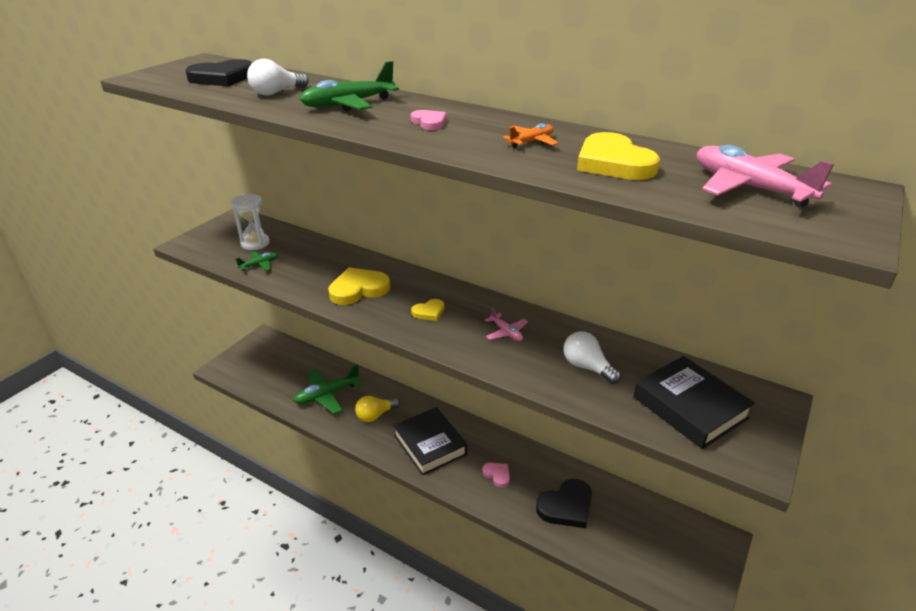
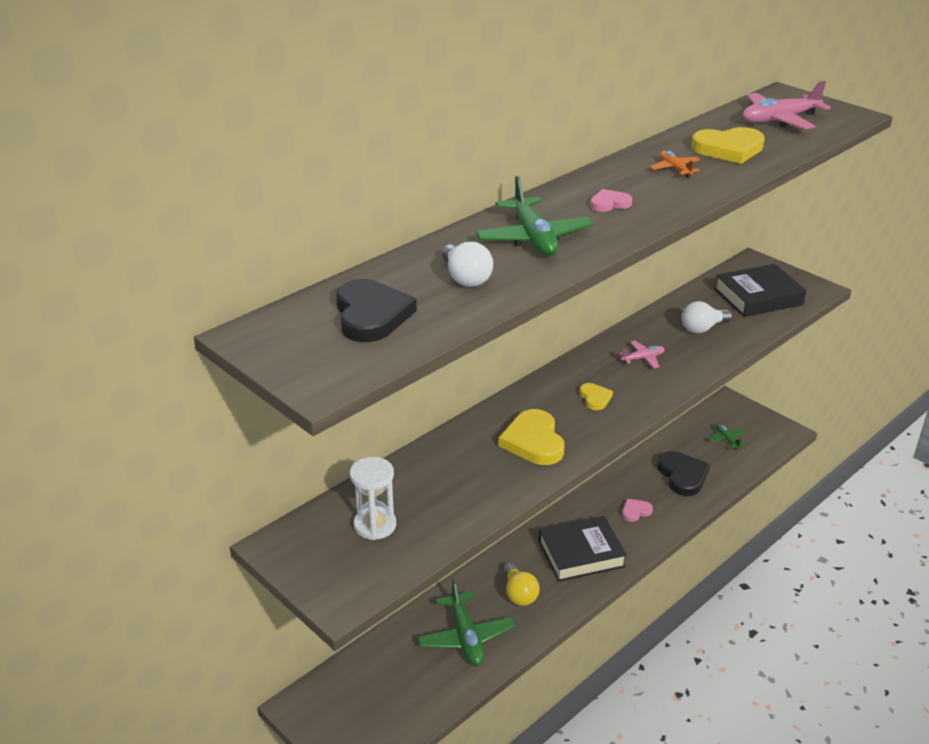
camera: 75 degrees left, 0 degrees up
green plane [236,251,278,271] -> green plane moved to [708,423,746,450]

